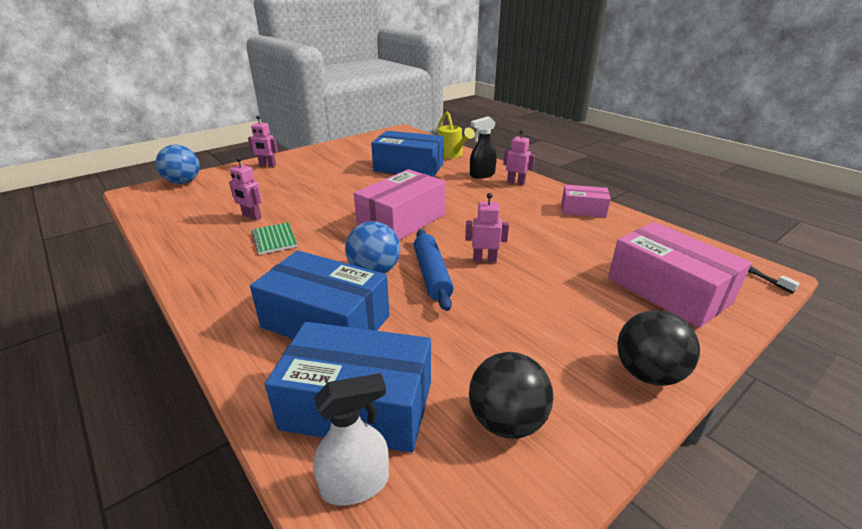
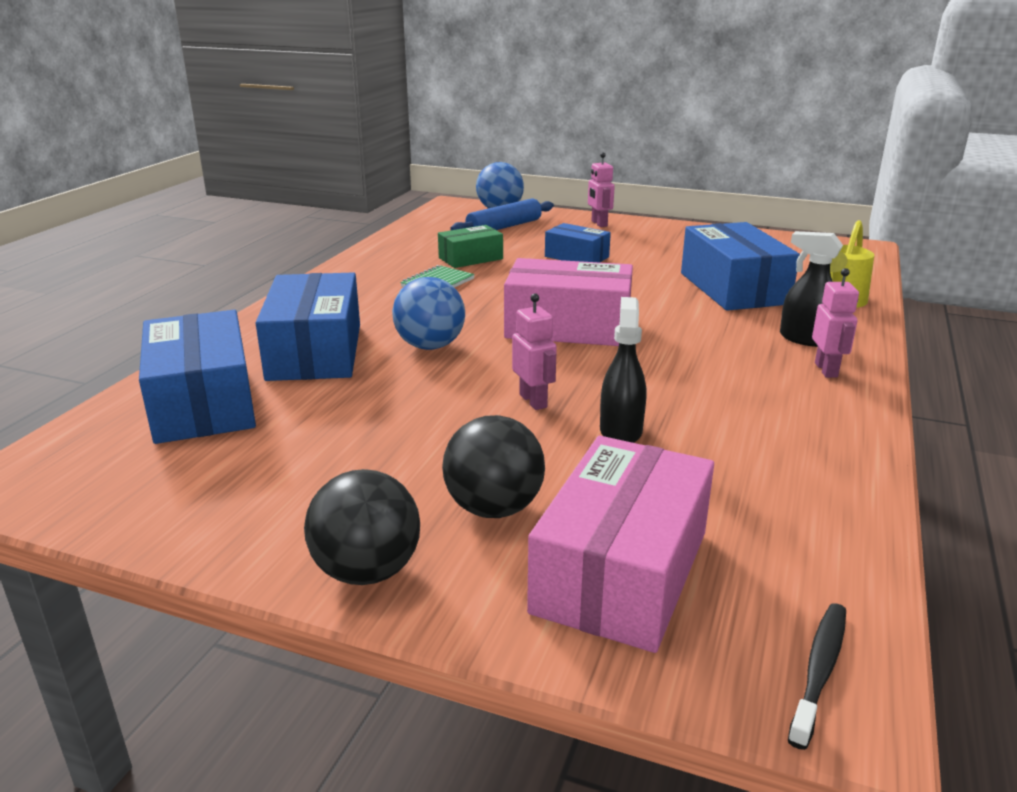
camera: 60 degrees right, 5 degrees down
pink robot [229,157,262,220] -> green box [438,225,503,268]
white spray bottle [313,373,389,506] -> none
blue rolling pin [414,229,454,311] -> blue rolling pin moved to [450,198,554,230]
black ball [469,352,554,439] -> black ball moved to [442,415,545,518]
pink box [562,184,611,218] -> none
none -> blue box [545,223,611,262]
none -> black spray bottle [600,297,646,443]

